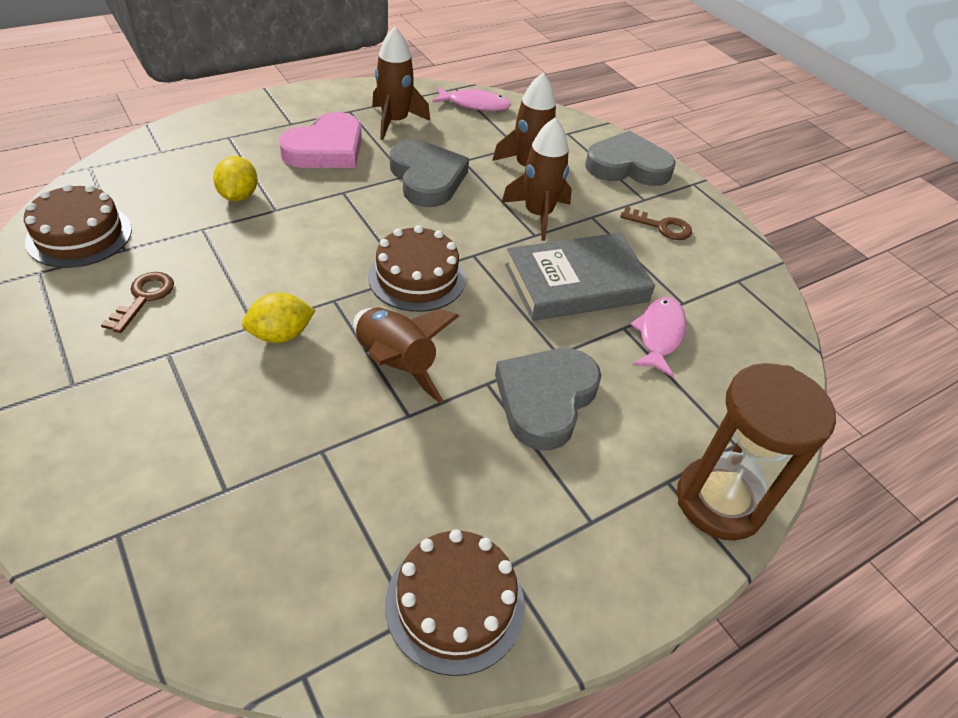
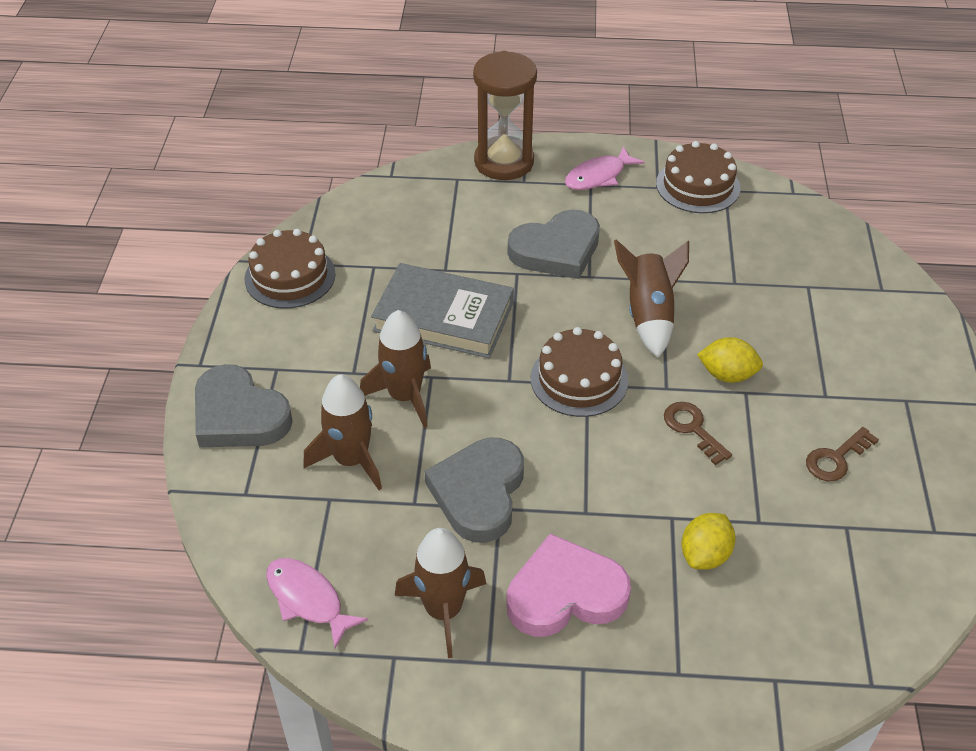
camera: 140 degrees left, 0 degrees up
brown cake [24,184,132,268] -> brown cake moved to [244,229,336,308]
brown key [620,206,692,240] -> brown key moved to [664,402,732,465]
pink fish [630,297,686,377] -> pink fish moved to [565,146,644,190]

